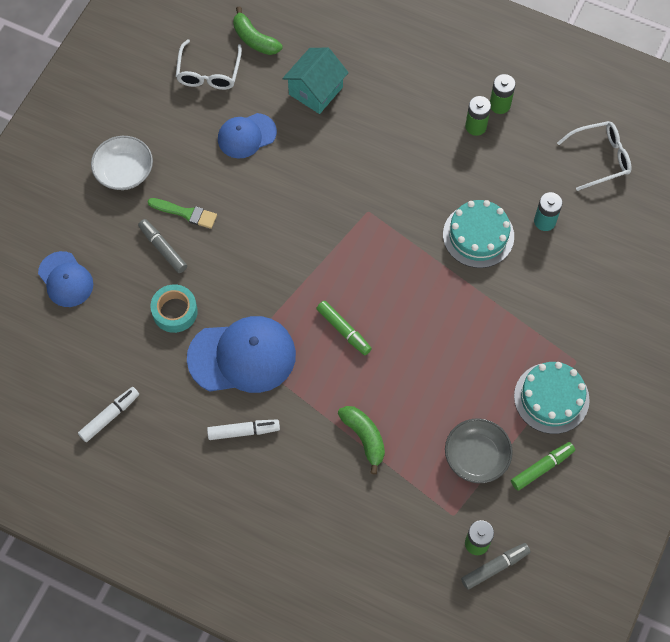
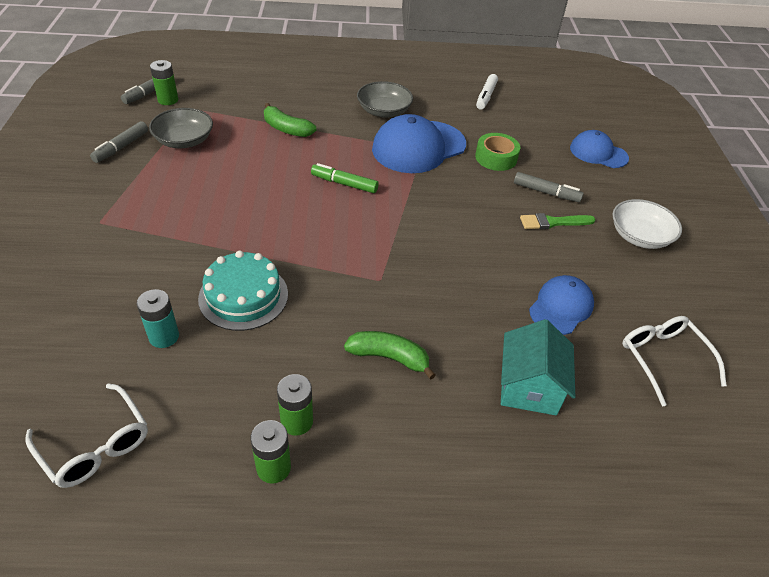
camera: 150 degrees right, 20 degrees down
turquoise tape [150,284,198,333] -> green tape [475,133,520,171]
white marker [207,419,280,440] -> grey bowl [357,81,413,118]
green banana [233,7,282,55] -> green banana moved to [344,331,436,380]
green marker [511,442,575,491] -> grey marker [90,121,148,163]
turquoise cake [514,362,590,434] -> none
white glasses [557,121,631,191] -> white glasses turned 90 degrees counterclockwise [25,383,148,488]

